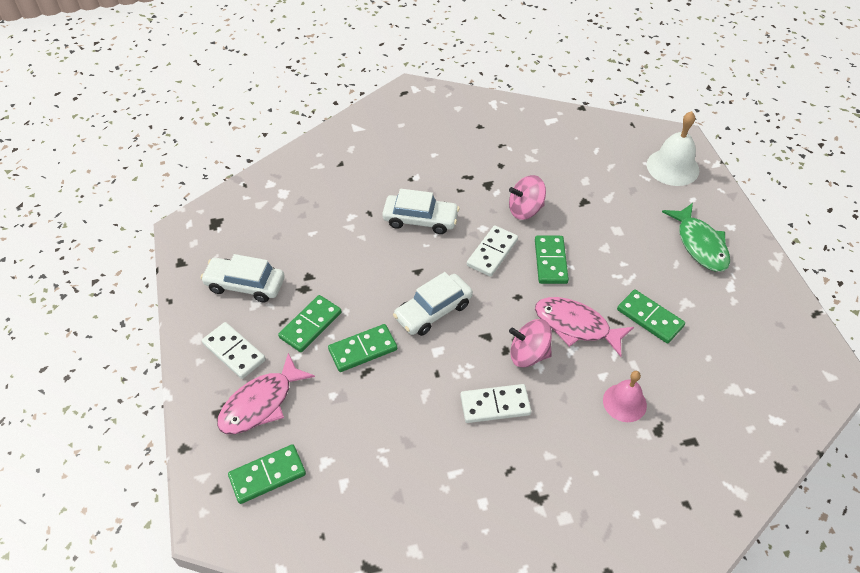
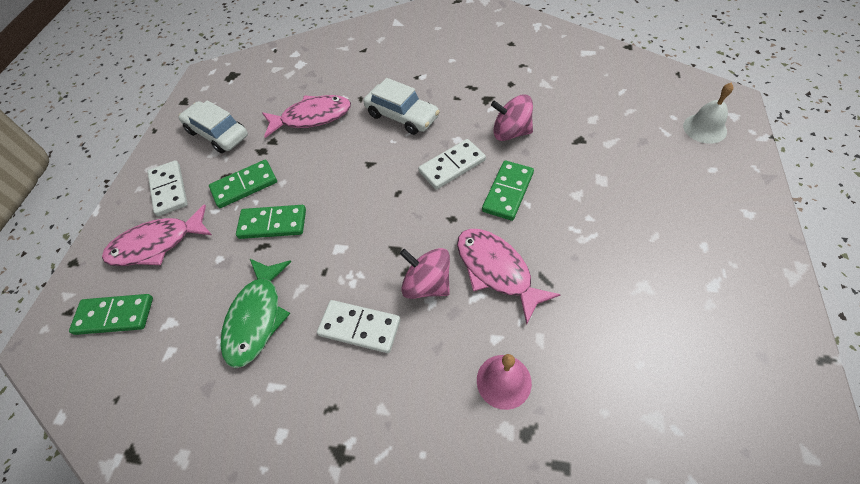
camera: 30 degrees right, 5 degrees up
white car [393,272,473,336] -> none
green domino [617,289,685,343] -> none
white bell [647,111,699,186] -> white bell [683,83,734,144], size x0.67
green fish [662,203,730,272] -> green fish moved to [221,259,291,368]
none -> pink fish [262,95,351,138]

